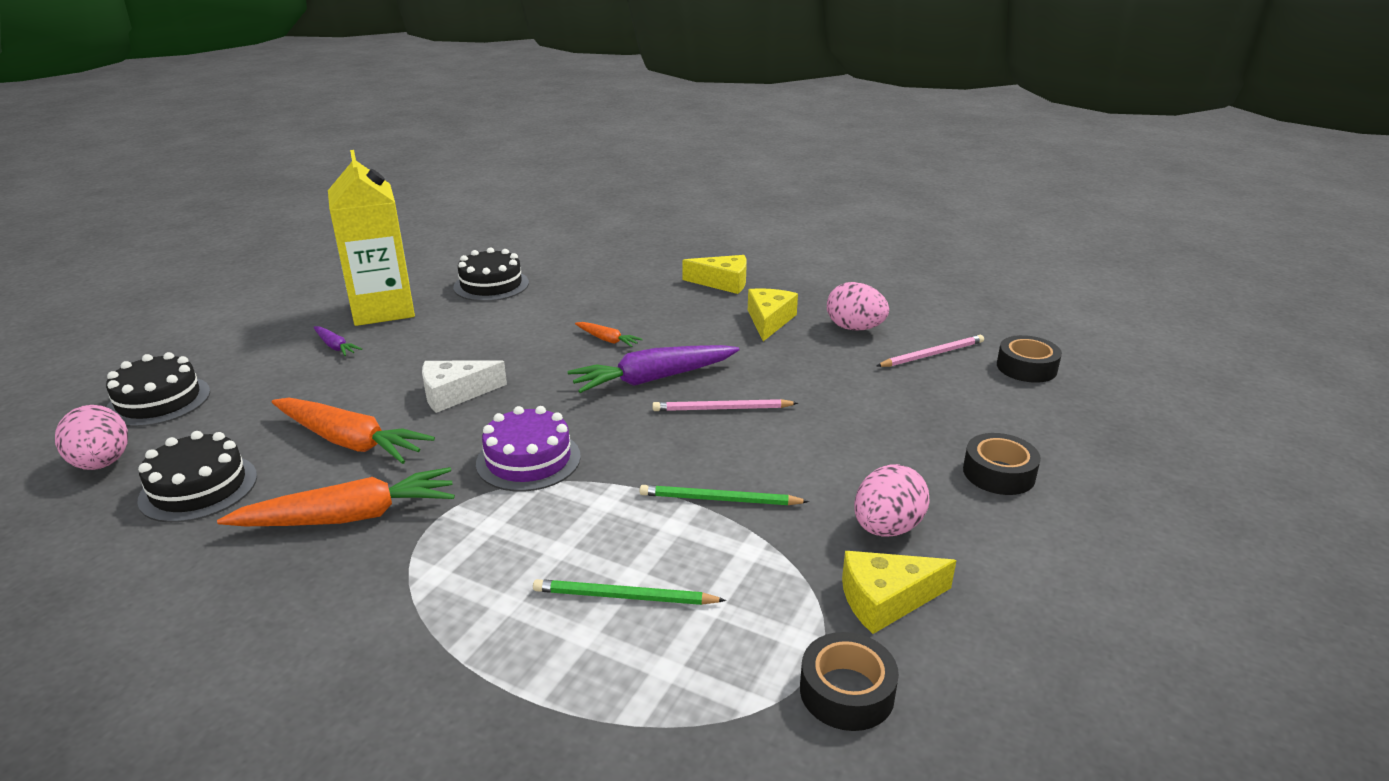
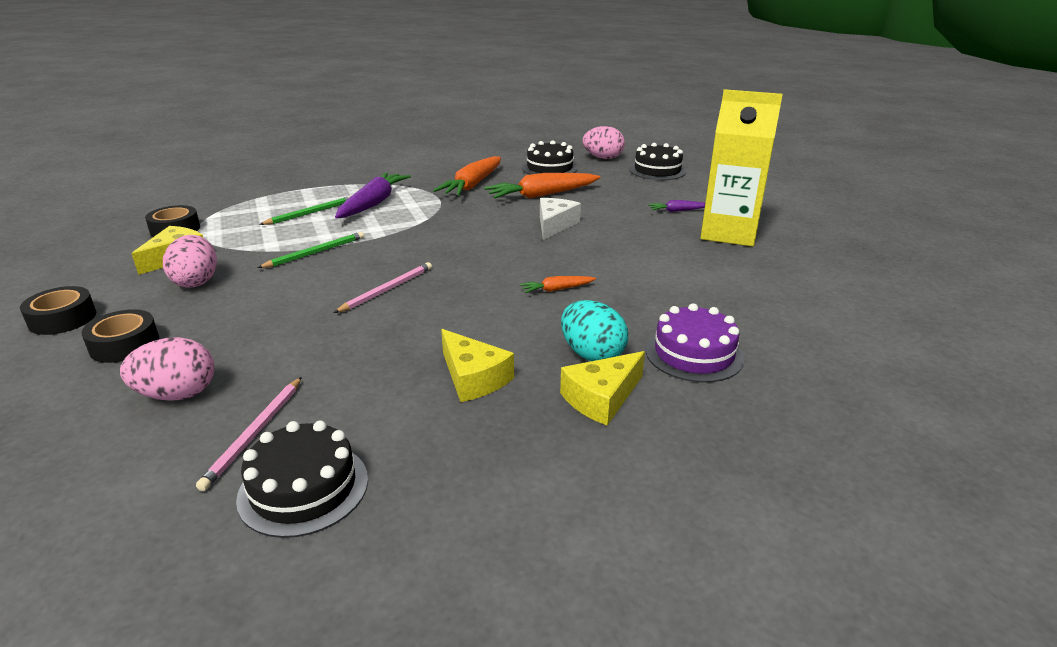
camera: 130 degrees right, 0 degrees up
black cake [453,247,529,301] -> black cake moved to [236,421,368,538]
purple cake [476,406,581,492] -> purple cake moved to [646,303,744,383]
purple carrot [567,345,740,393] -> purple carrot moved to [335,173,411,219]
pink egg [827,282,889,330] -> pink egg moved to [120,337,214,401]
black tape [997,335,1062,383] -> black tape moved to [20,286,96,335]
none -> turquoise egg [561,300,628,361]

